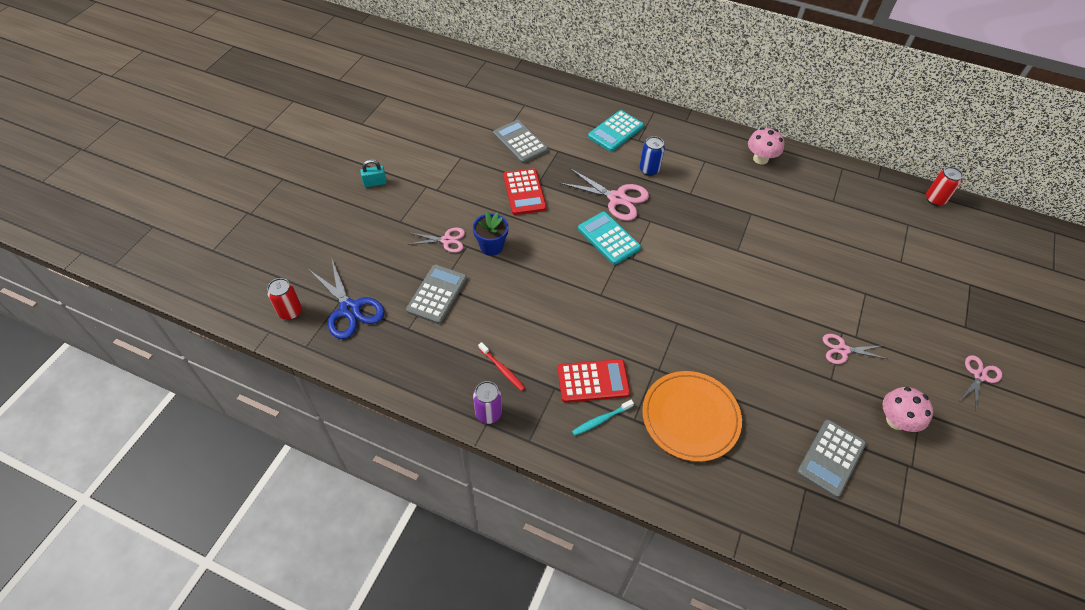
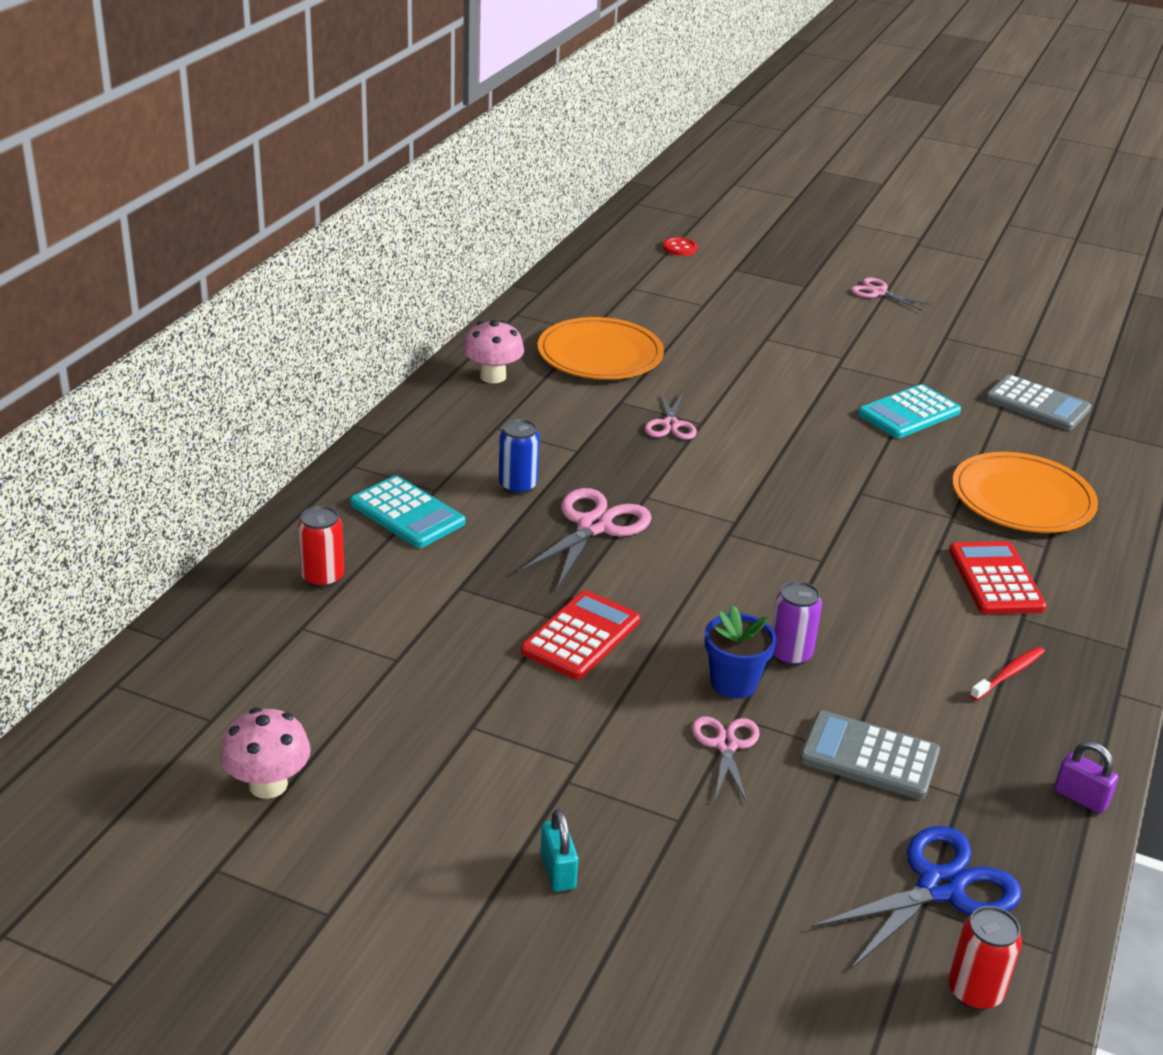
camera: 90 degrees left, 20 degrees down
purple can [473,381,502,424] -> purple can moved to [772,581,822,666]
grey calculator [493,120,548,164] -> none
red calculator [503,168,547,215] -> red calculator turned 45 degrees counterclockwise [521,590,640,680]
turquoise toothbrush [572,400,634,436] -> none
turquoise calculator [578,212,641,265] -> turquoise calculator moved to [858,384,961,438]
pink scissors [823,334,887,364] -> pink scissors moved to [645,391,697,440]
pink mushroom [883,387,933,432] -> pink mushroom moved to [220,708,311,799]
red can [926,167,963,206] -> red can moved to [298,506,344,588]
none -> orange plate [537,317,664,379]
none -> red button [663,237,697,256]
none -> purple padlock [1054,741,1118,814]

